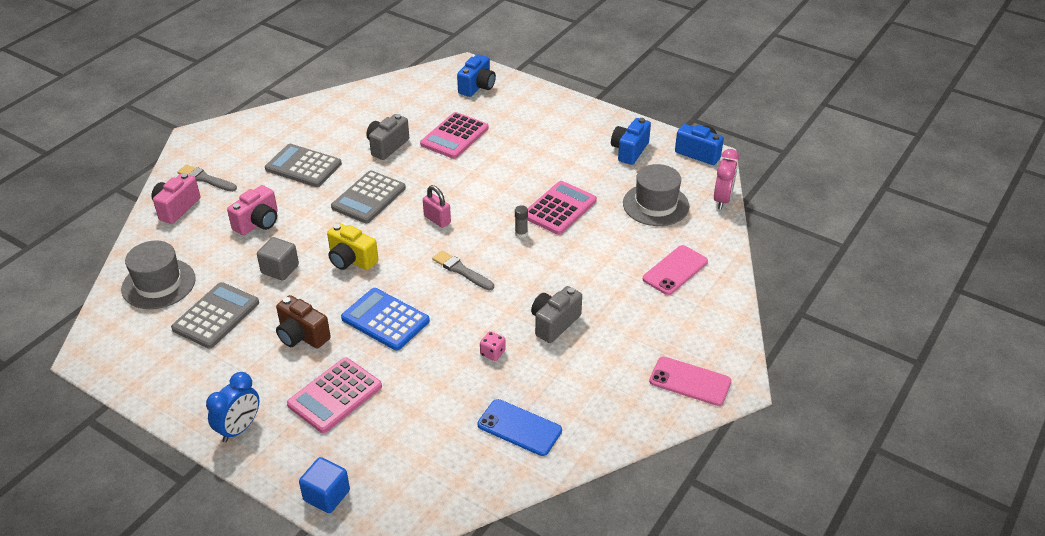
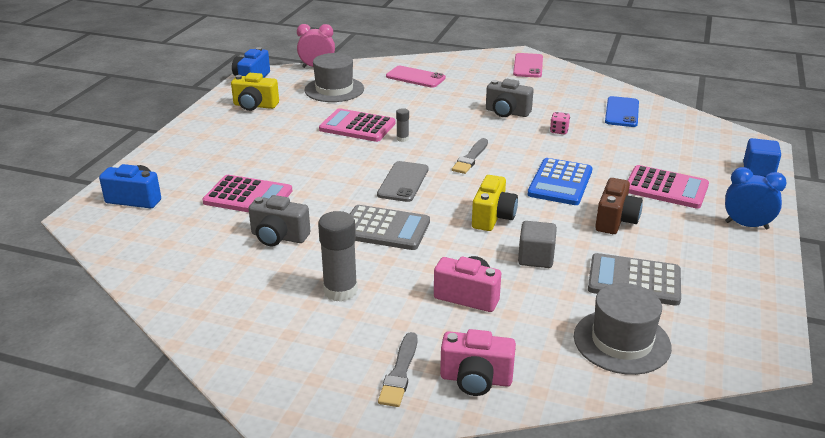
camera: 105 degrees left, 10 degrees down
grey calculator [265,144,342,187] -> grey glue stick [318,211,358,302]
pink padlock [423,185,451,228] -> grey phone [377,161,428,202]
blue camera [611,118,651,165] -> yellow camera [231,73,279,111]

